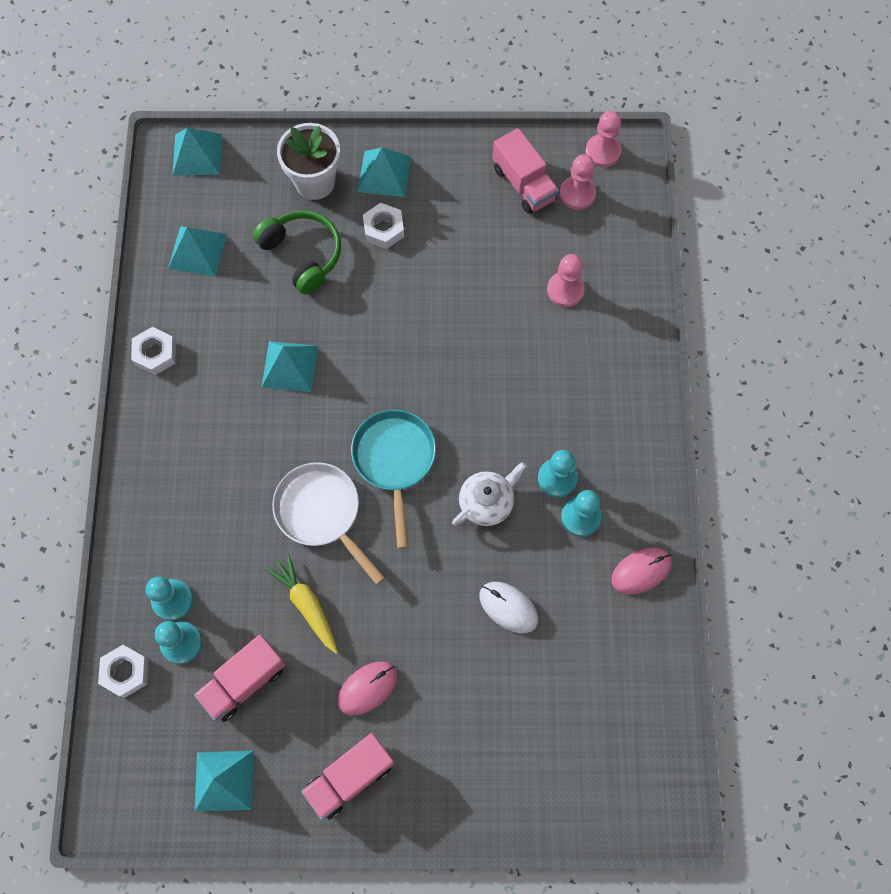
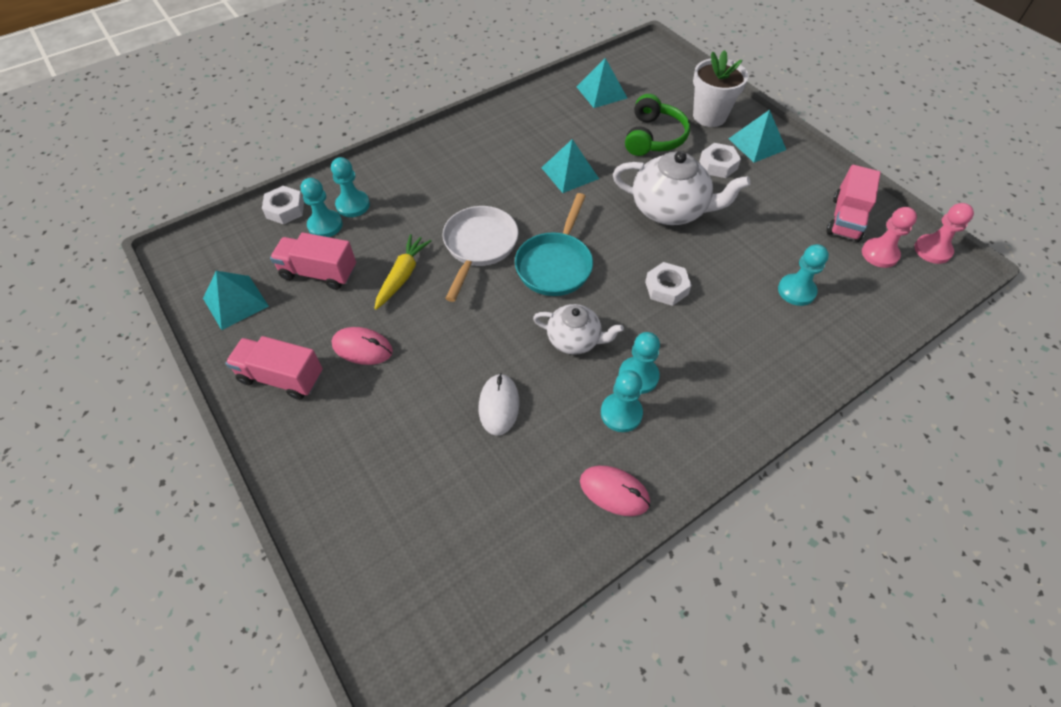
camera: 55 degrees right, 15 degrees down
white nut [131,327,176,375] -> white nut moved to [645,262,692,306]
turquoise pyramid [173,127,222,176] -> none
turquoise pan [351,409,436,549] -> turquoise pan turned 150 degrees clockwise [515,193,593,296]
pink pawn [547,254,585,307] -> turquoise pawn [778,244,829,306]
none -> white teapot [613,151,750,225]

